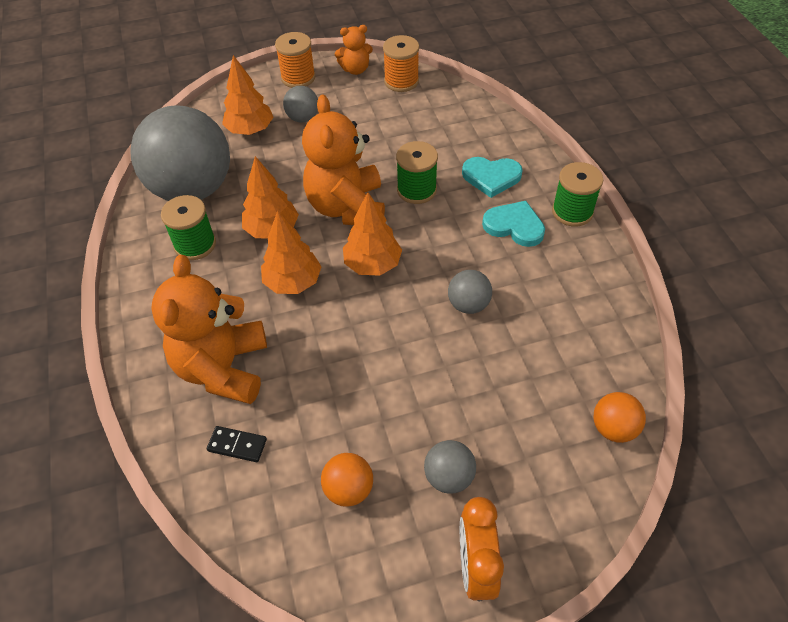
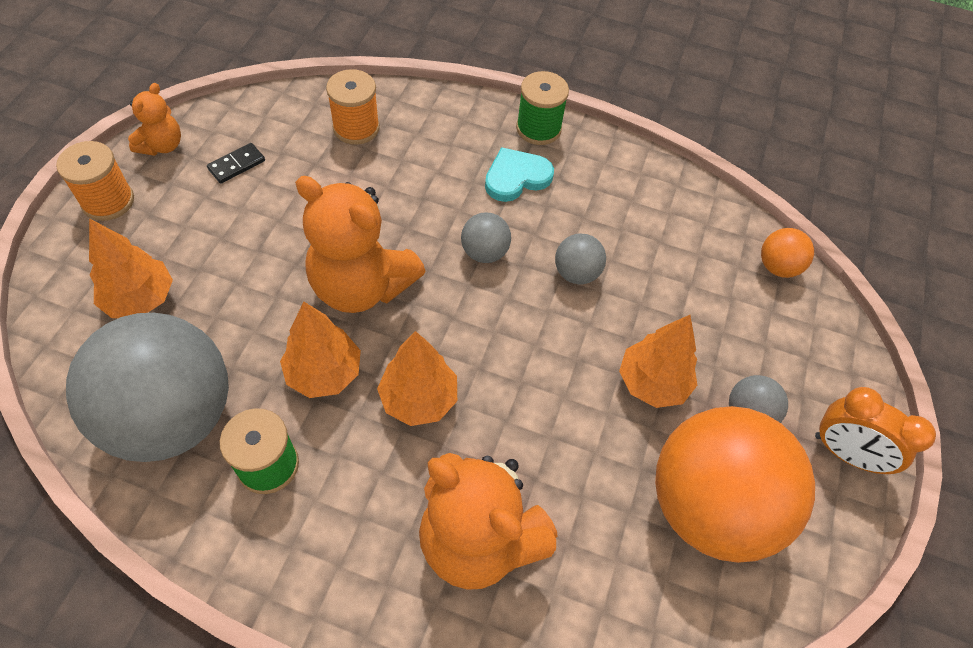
camera: 60 degrees left, 5 degrees up
black domino [207,426,267,462] -> black domino moved to [207,143,265,184]
grey ball [283,86,318,123] -> grey ball moved to [461,213,511,263]
orange ball [321,453,373,507] -> orange ball [655,406,815,563], size x2.40
orange tree [343,192,402,276] -> orange tree moved to [619,315,698,408]
orange spool [383,35,419,92] -> orange spool moved to [326,69,380,145]
green spool [396,141,438,204] -> none
turquoise heart [462,157,523,198] -> none

